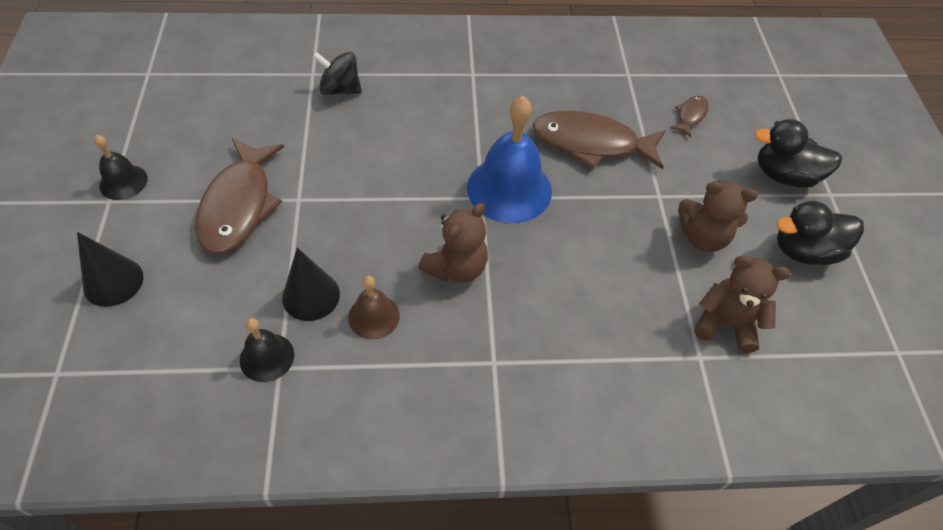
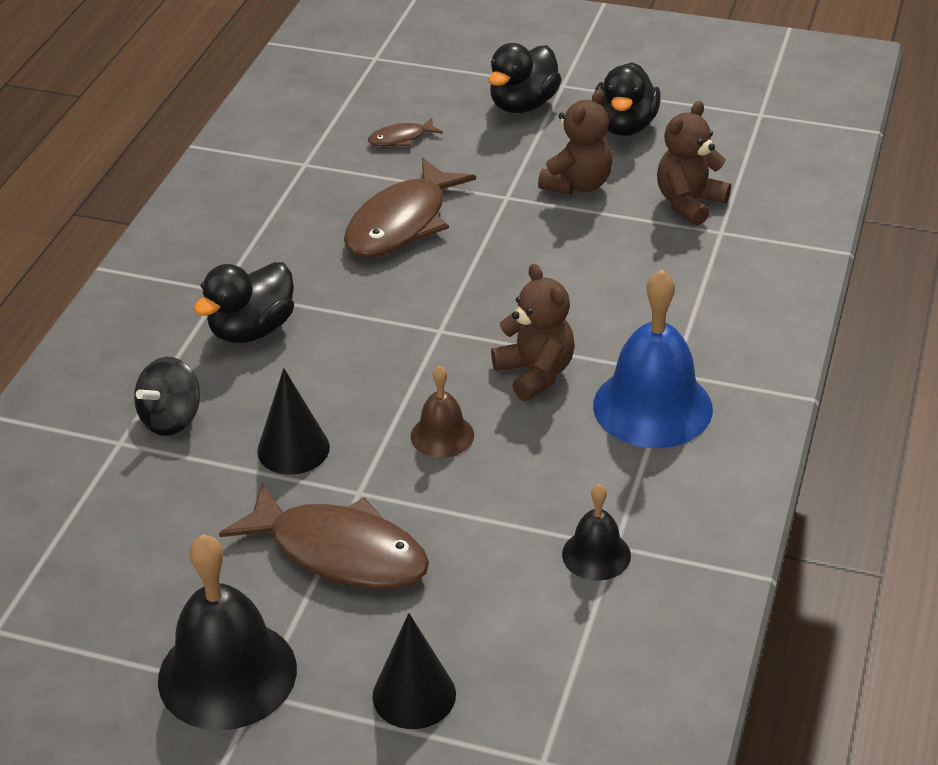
camera: 65 degrees left, 15 degrees down
black bell [94,135,148,200] -> black bell [158,534,297,731], size x1.90
black cone [282,248,340,321] -> black cone moved to [257,368,330,475]
brown bell [348,276,400,340] -> brown bell moved to [411,365,474,458]
blue bell [467,96,552,223] -> blue bell moved to [593,269,713,448]
brown fish [670,96,709,137] -> brown fish turned 75 degrees counterclockwise [368,118,443,146]
none -> black duck [194,262,294,343]

